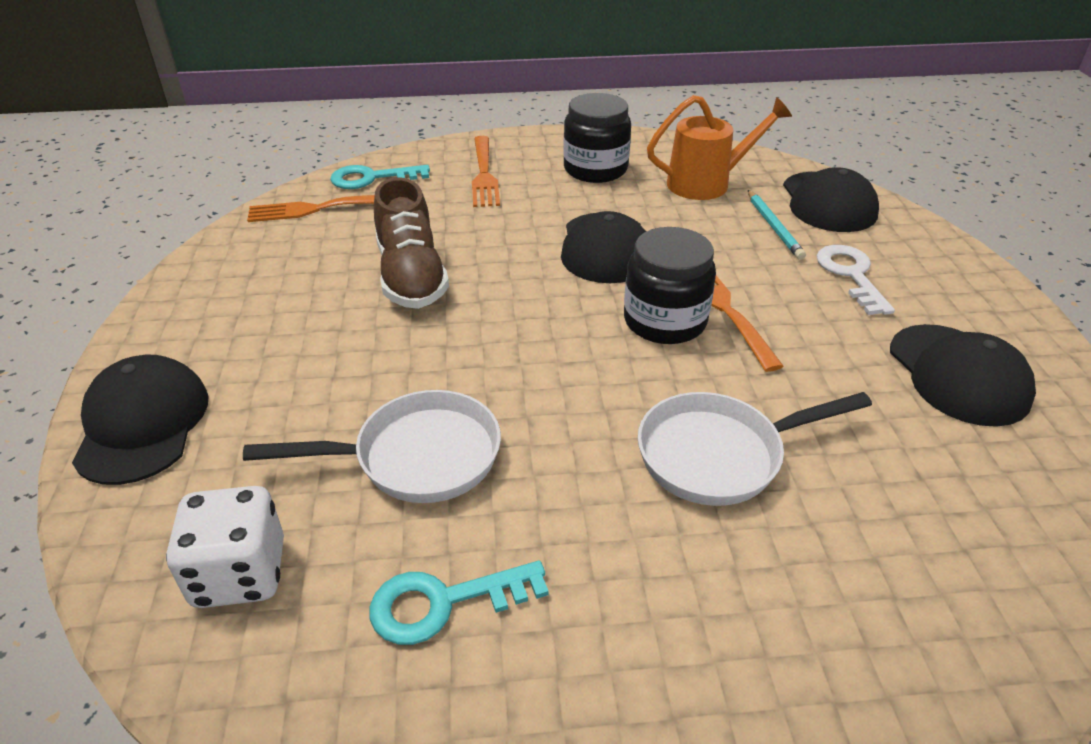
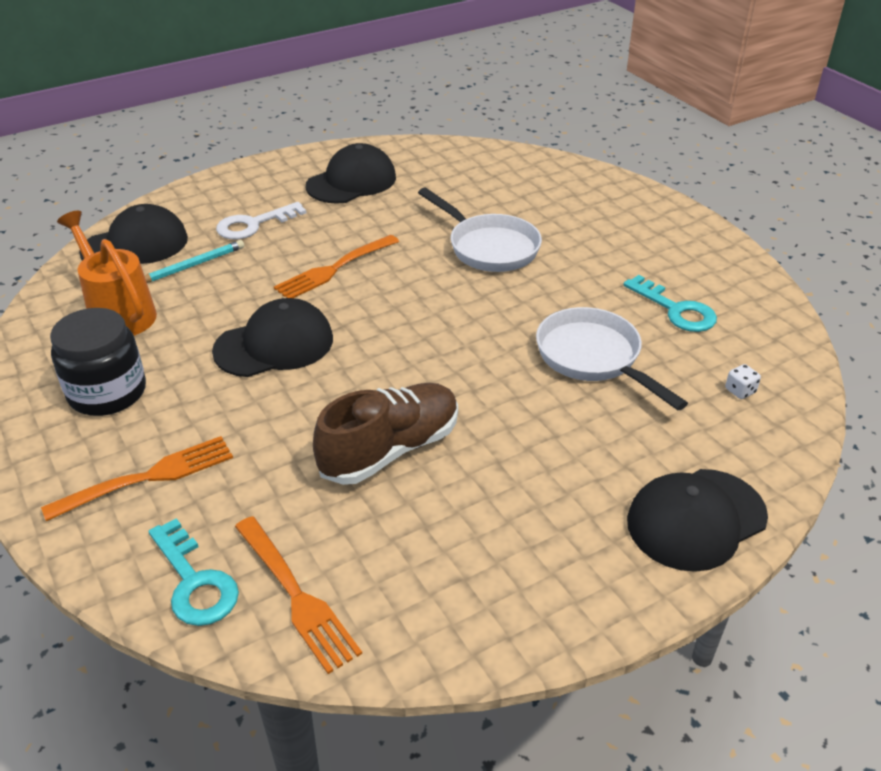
camera: 115 degrees left, 0 degrees up
white dice [166,486,284,608] -> white dice [725,364,761,399], size x0.42
black jar [624,227,716,344] -> none

